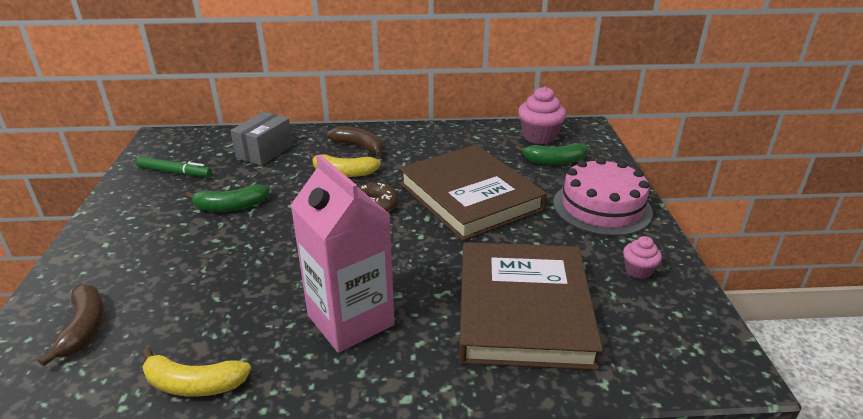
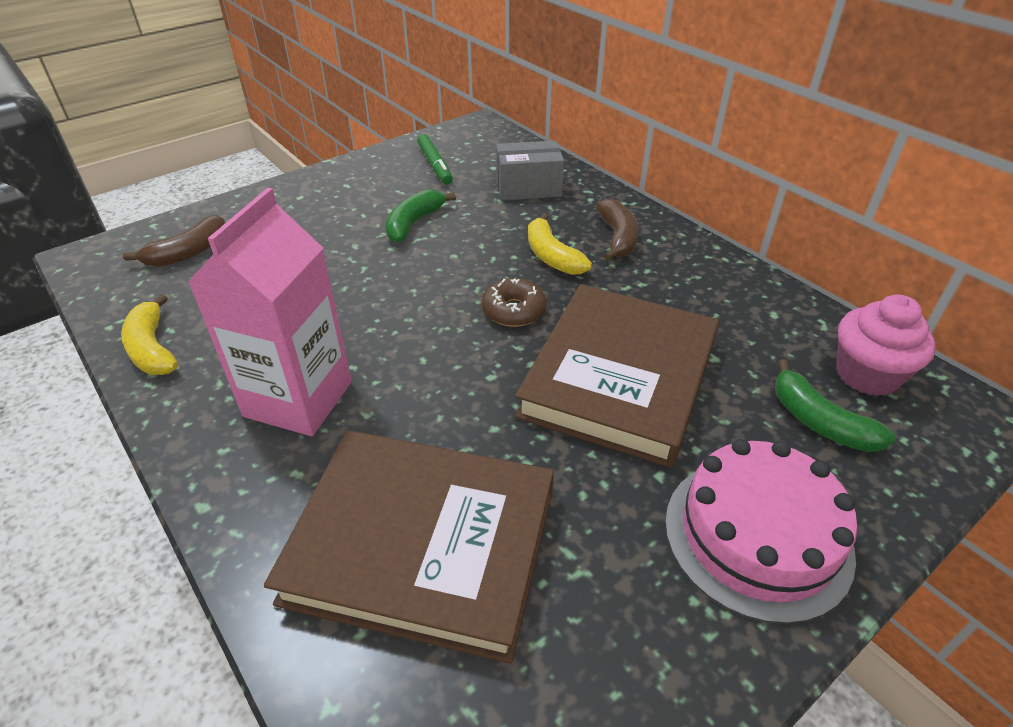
camera: 55 degrees right, 10 degrees up
green banana [185,184,270,212] -> green banana turned 75 degrees clockwise [386,189,456,243]
brown book [459,242,603,370] -> brown book turned 45 degrees clockwise [264,430,554,664]
pink cupcake [623,236,662,279] -> none

